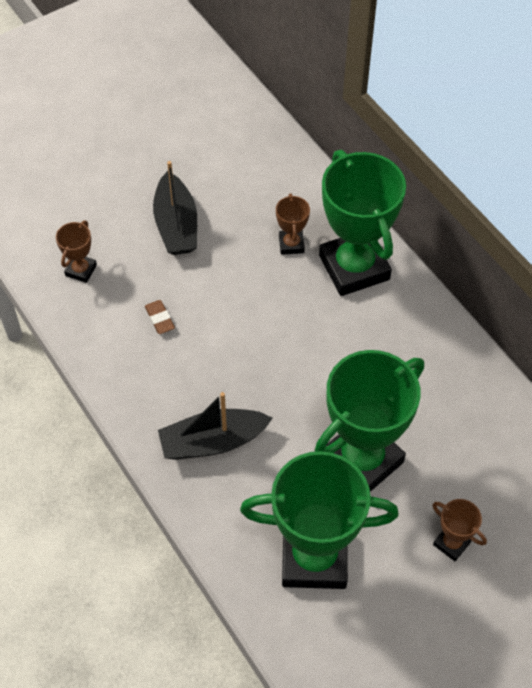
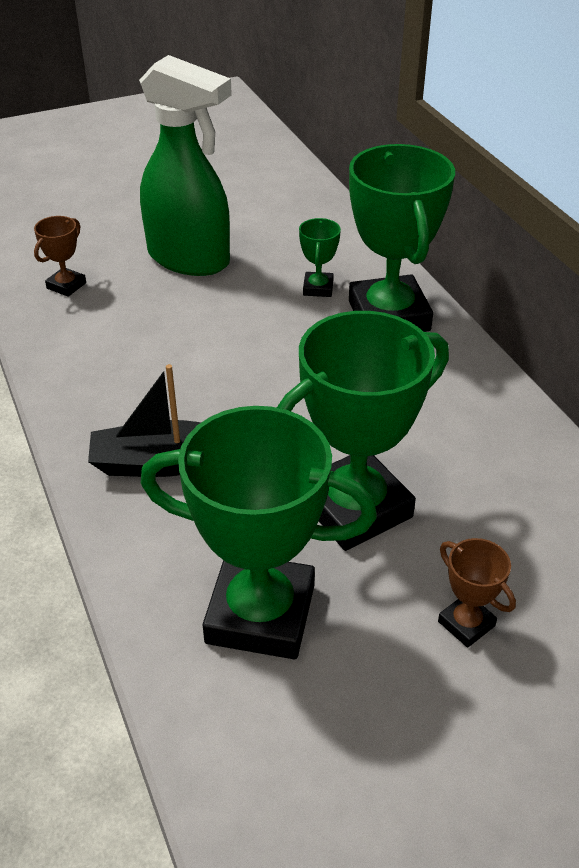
camera: 10 degrees right, 15 degrees down
brown eraser [145,300,175,334] -> none
black boat [153,161,197,255] -> green spray bottle [139,55,232,276]
brown trophy [276,194,310,255] -> green trophy [299,218,341,297]

